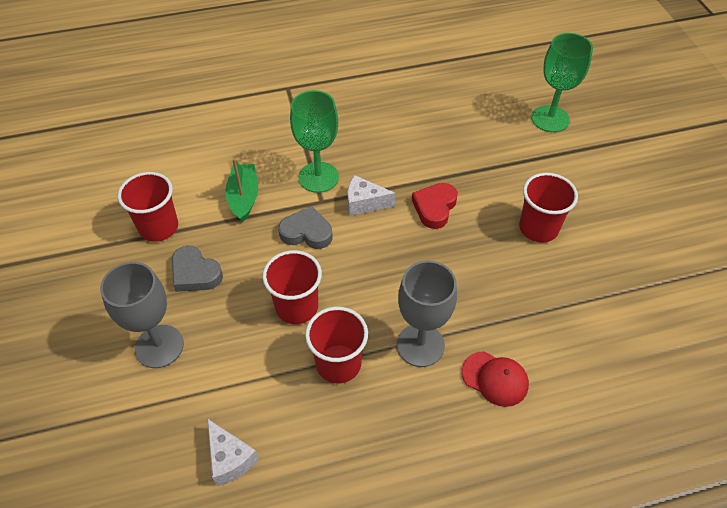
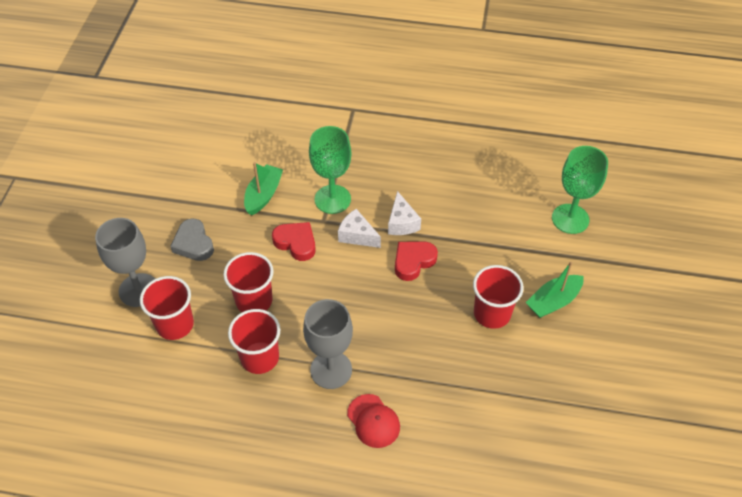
camera: 25 degrees right, 0 degrees up
red cup [118,172,178,242] -> red cup moved to [140,276,194,340]
white cheese [207,418,259,486] -> white cheese moved to [388,191,421,235]
grey heart [278,206,332,249] -> red heart [272,222,316,261]
none -> green boat [526,262,584,318]

